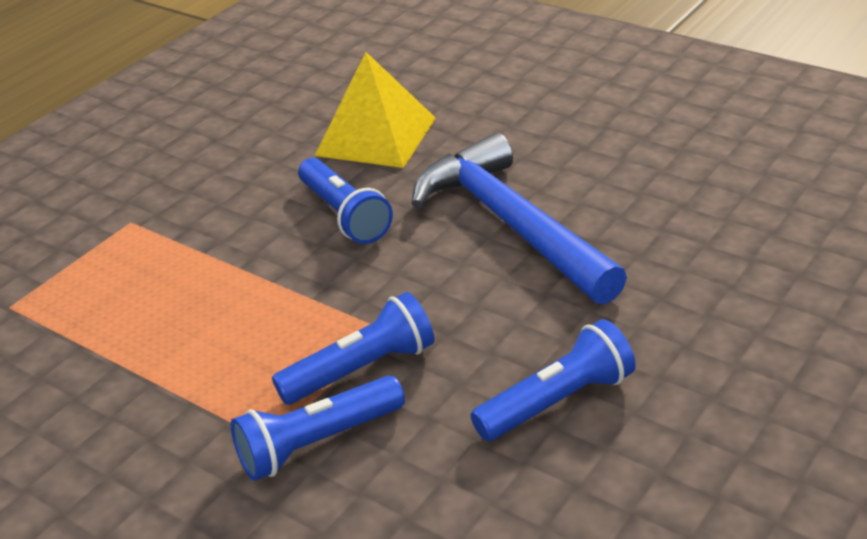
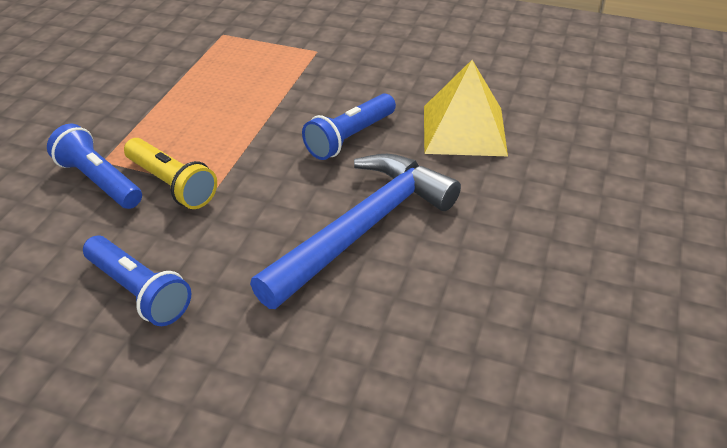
camera: 70 degrees right, 5 degrees up
blue flashlight [272,292,434,405] -> yellow flashlight [124,138,217,209]

